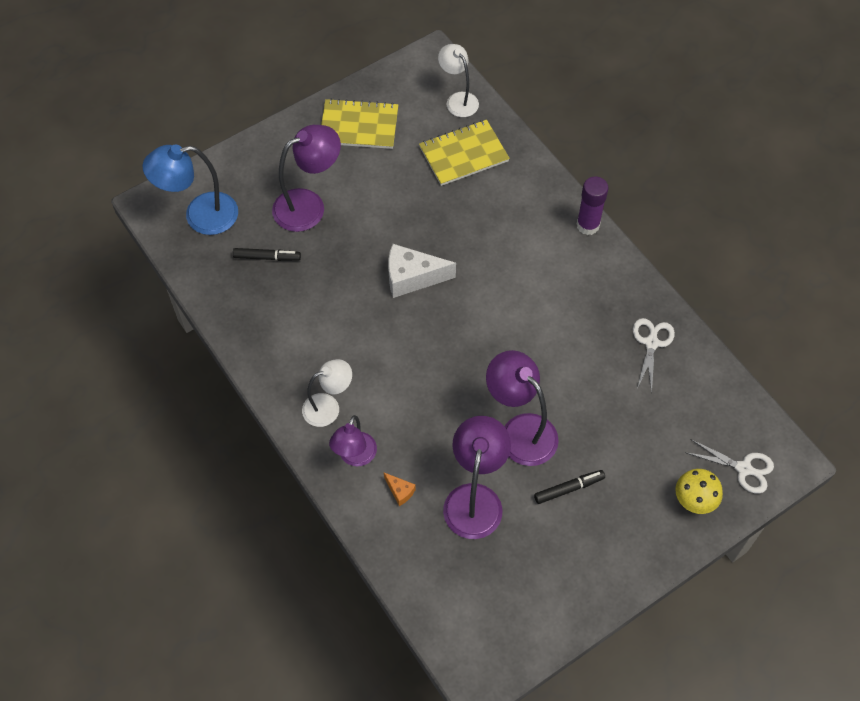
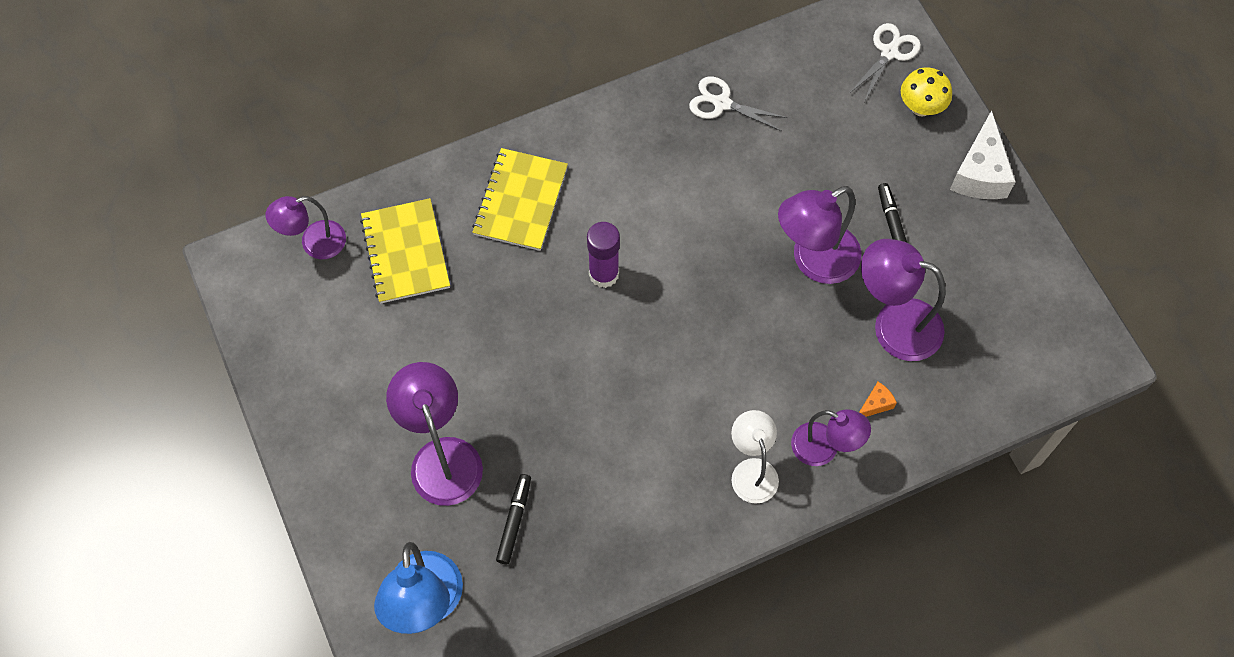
camera: 80 degrees left, 5 degrees up
yellow notebook [321,98,398,149] -> yellow notebook moved to [472,148,568,251]
white cheese [388,244,456,298] -> white cheese moved to [950,110,1016,199]
white lamp [438,44,479,117] -> purple lamp [266,196,346,259]
purple glue stick [576,177,609,235] -> purple glue stick moved to [587,222,620,288]

